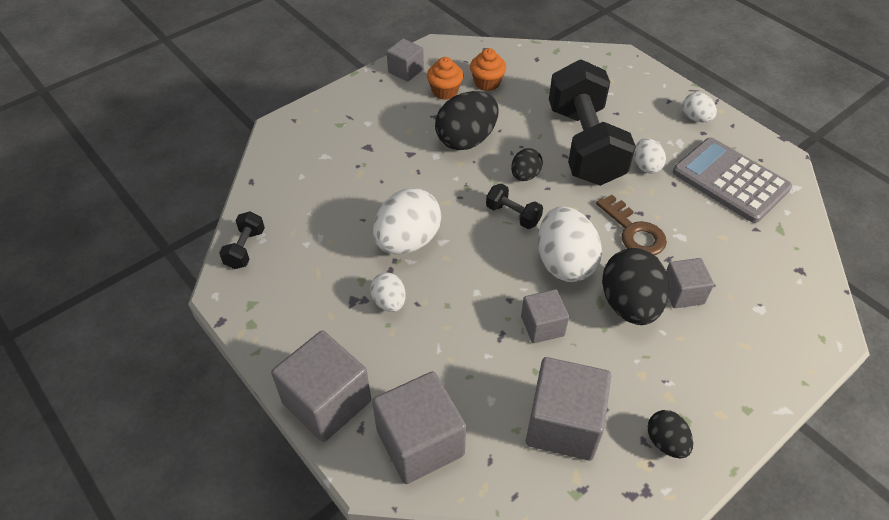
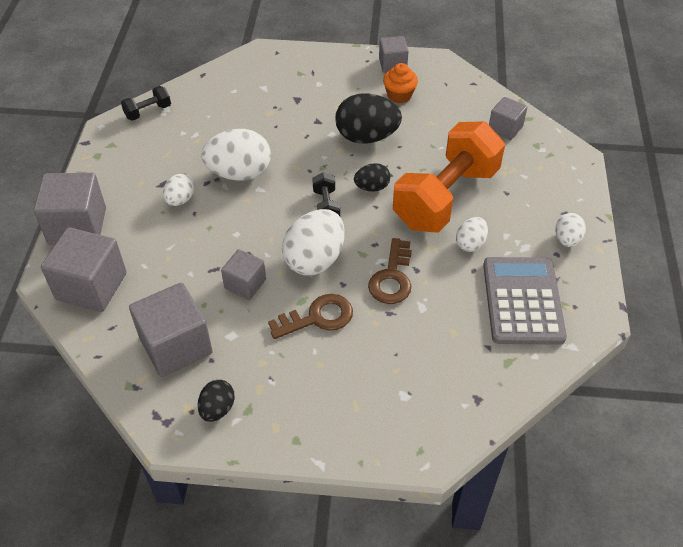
camera: 45 degrees right, 0 degrees up
orange cupcake [470,48,506,91] -> none
black dumbbell [549,59,636,186] -> orange dumbbell [393,121,505,232]
black egg [602,248,669,325] -> brown key [268,294,353,339]
grey cube [666,258,714,308] -> grey cube moved to [489,97,527,140]

